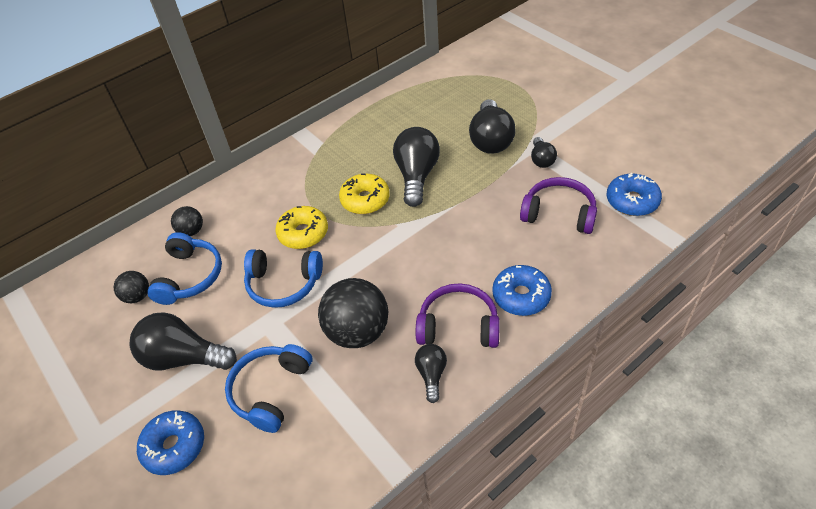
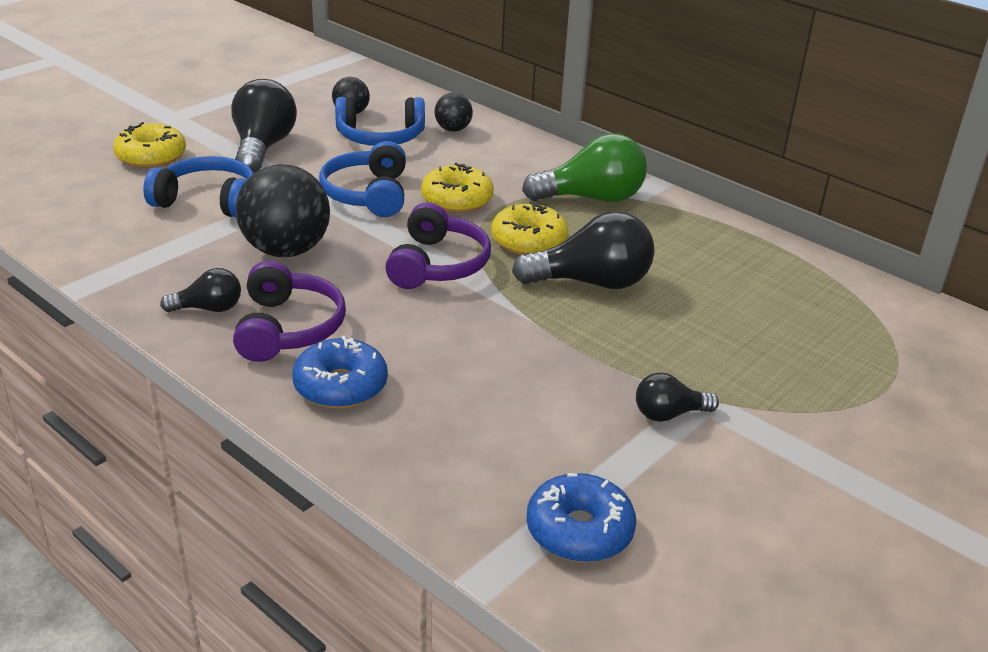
camera: 75 degrees right, 15 degrees down
blue donut [137,410,204,475] -> yellow donut [113,122,186,168]
black light bulb [469,99,516,154] -> none
purple headphones [520,177,597,234] -> purple headphones moved to [385,202,491,289]
none -> green light bulb [522,133,647,202]

